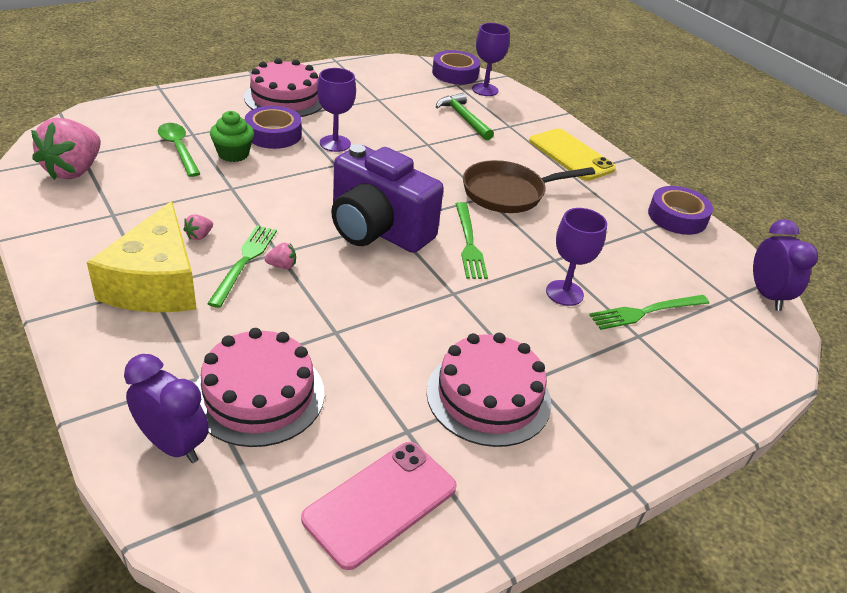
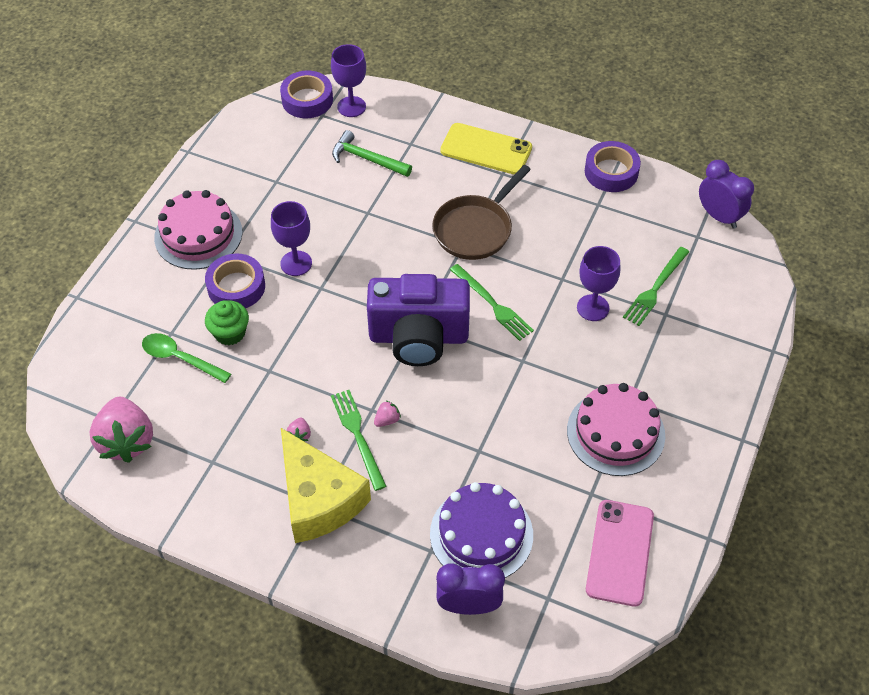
camera: 30 degrees left, 15 degrees up
pink cake [195,328,324,447] -> purple cake [430,482,533,578]

